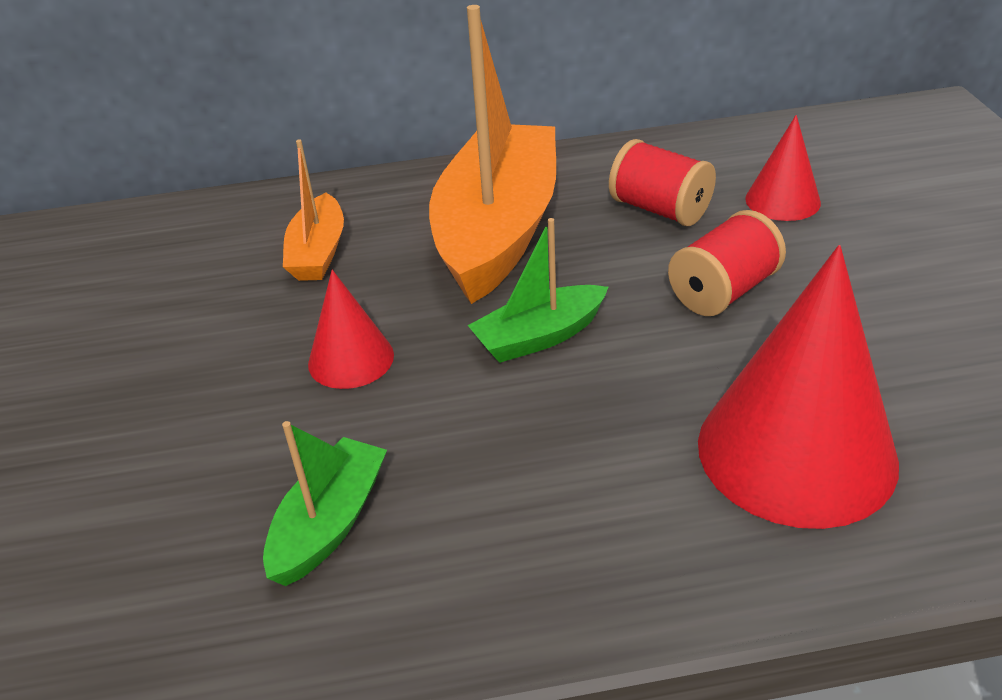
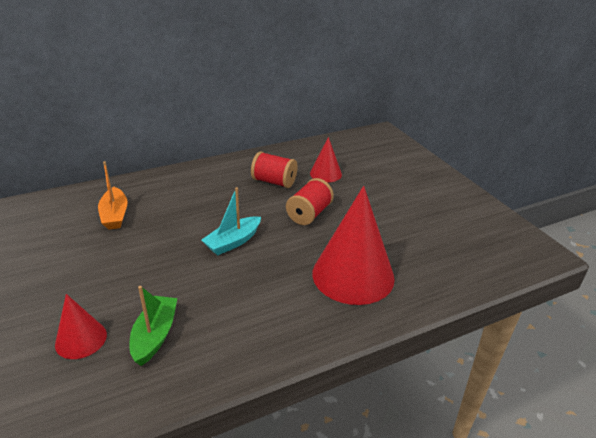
camera: 20 degrees left, 5 degrees down
red cone [308,270,394,389] -> red cone moved to [55,294,107,359]
orange boat [429,5,556,304] -> none
green boat [468,218,608,363] -> turquoise boat [201,187,261,255]

